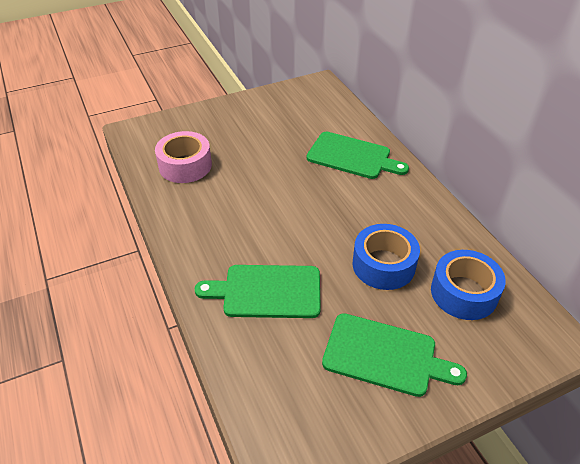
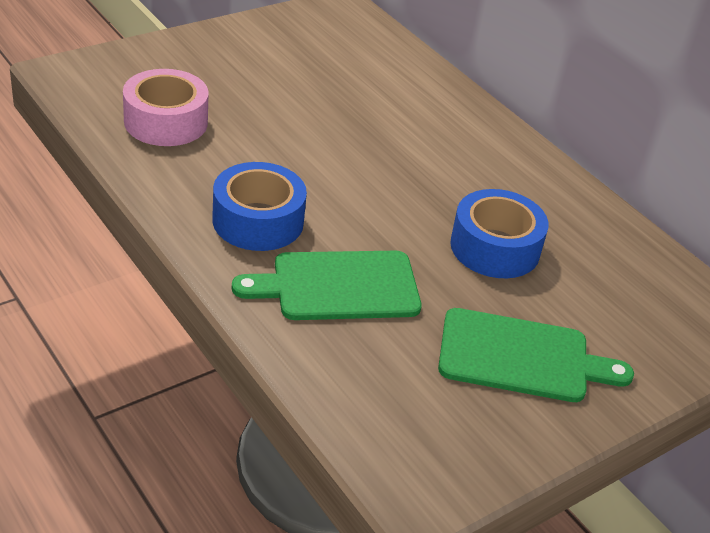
camera: 15 degrees left, 5 degrees down
green cutting board [307,132,409,179] -> none
blue tape [431,250,506,320] -> blue tape moved to [212,162,307,251]

